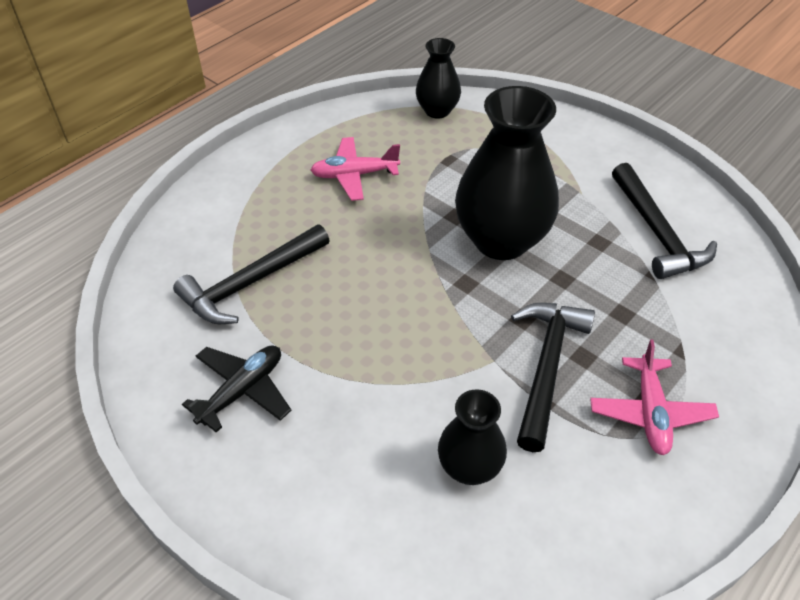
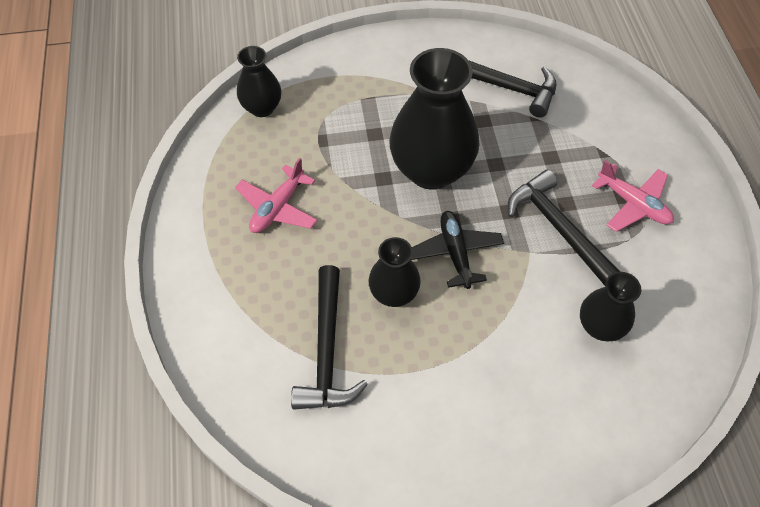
camera: 50 degrees left, 10 degrees up
black plane [182,345,291,433] -> black plane moved to [411,211,504,289]
none -> black vase [369,237,421,307]

